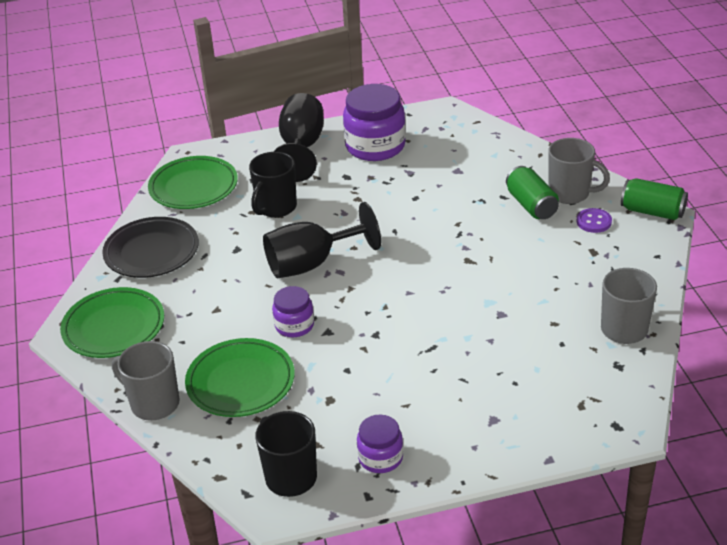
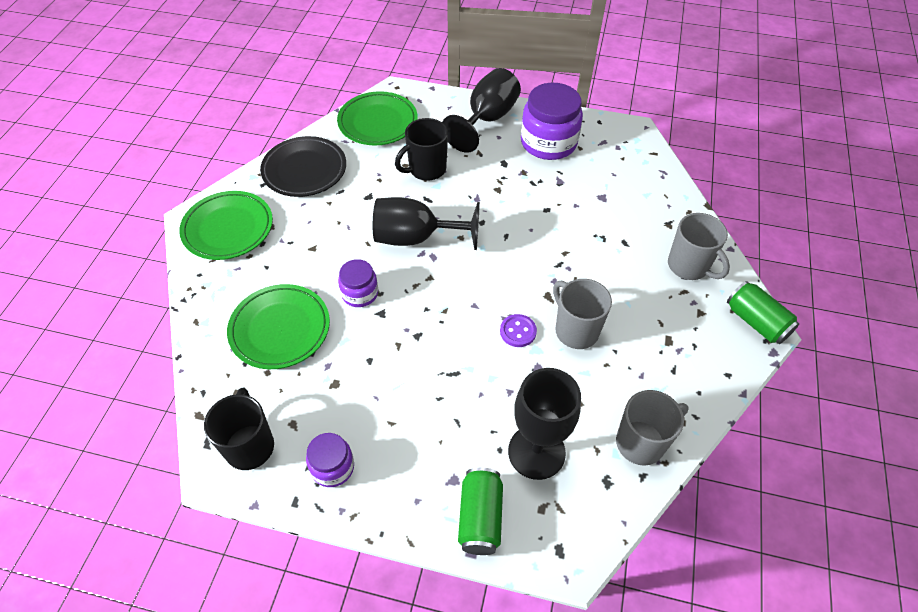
camera: 25 degrees right, 15 degrees up
grey mug [112,341,179,421] -> grey mug moved to [553,279,612,349]
green can [506,166,559,219] -> green can moved to [458,467,503,555]
purple button [577,208,612,233] -> purple button moved to [500,314,537,347]
none -> black goblet [508,368,581,480]

